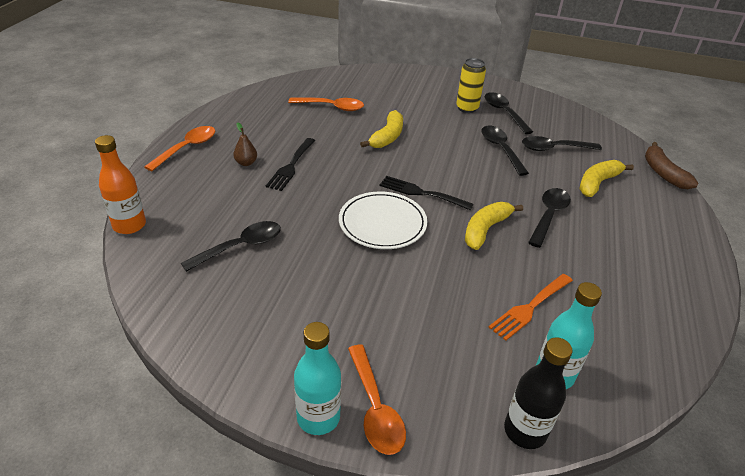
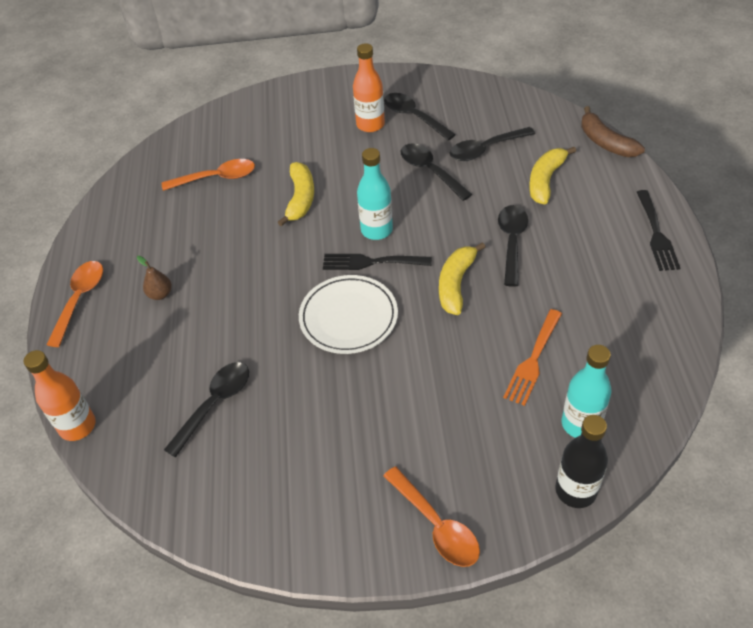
camera: 15 degrees left, 10 degrees up
black fork [266,138,315,191] -> black fork moved to [637,190,680,271]
turquoise bottle [294,322,341,435] -> turquoise bottle moved to [357,148,393,240]
yellow can [456,58,486,113] -> orange bottle [353,43,385,132]

